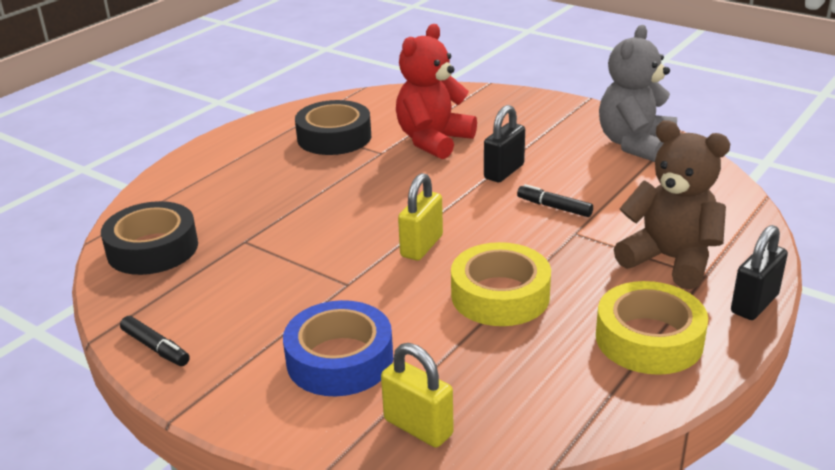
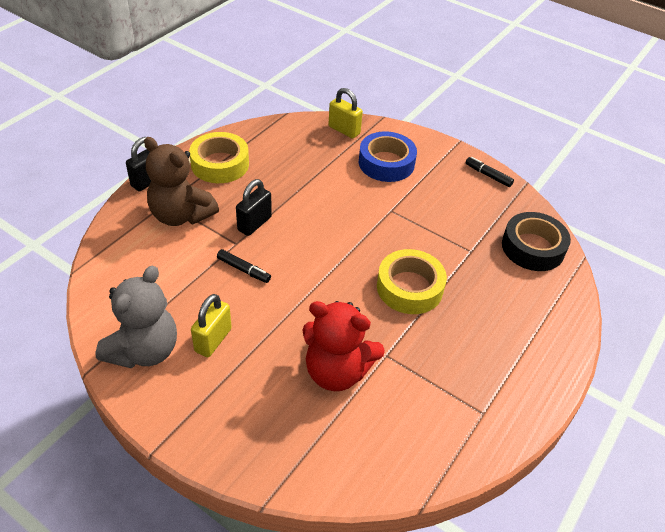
camera: 175 degrees right, 15 degrees up
black tape [295,100,371,155] -> none
red teddy bear [396,24,477,159] -> red teddy bear turned 75 degrees clockwise [302,301,385,391]
yellow padlock [398,173,443,260] -> yellow padlock moved to [191,294,232,357]
yellow tape [451,242,551,326] -> yellow tape moved to [377,249,447,314]
black padlock [484,105,525,182] -> black padlock moved to [236,179,272,236]

